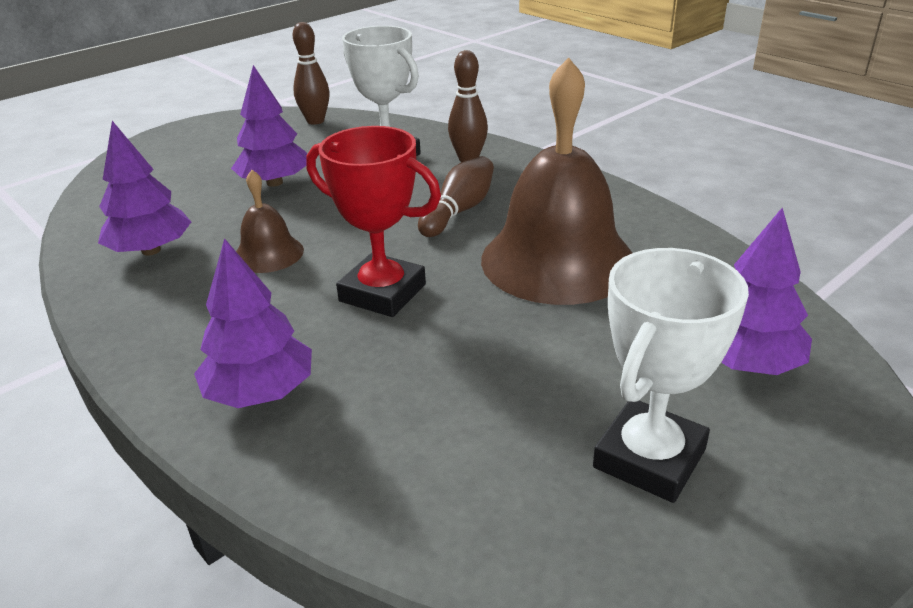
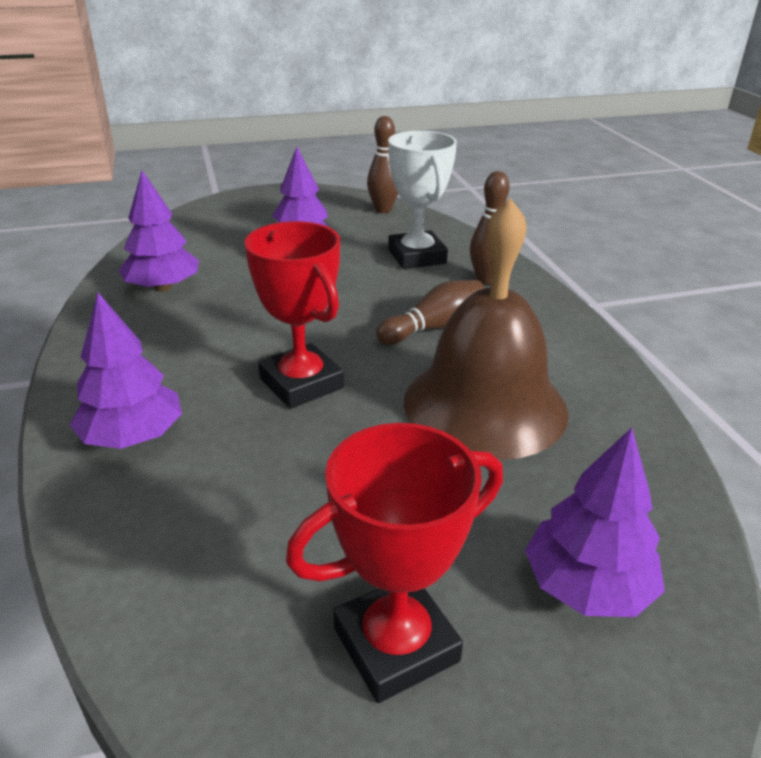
camera: 25 degrees right, 0 degrees up
brown bell [236,170,304,273] -> none
white trophy [593,248,749,503] -> red trophy [286,423,503,703]

